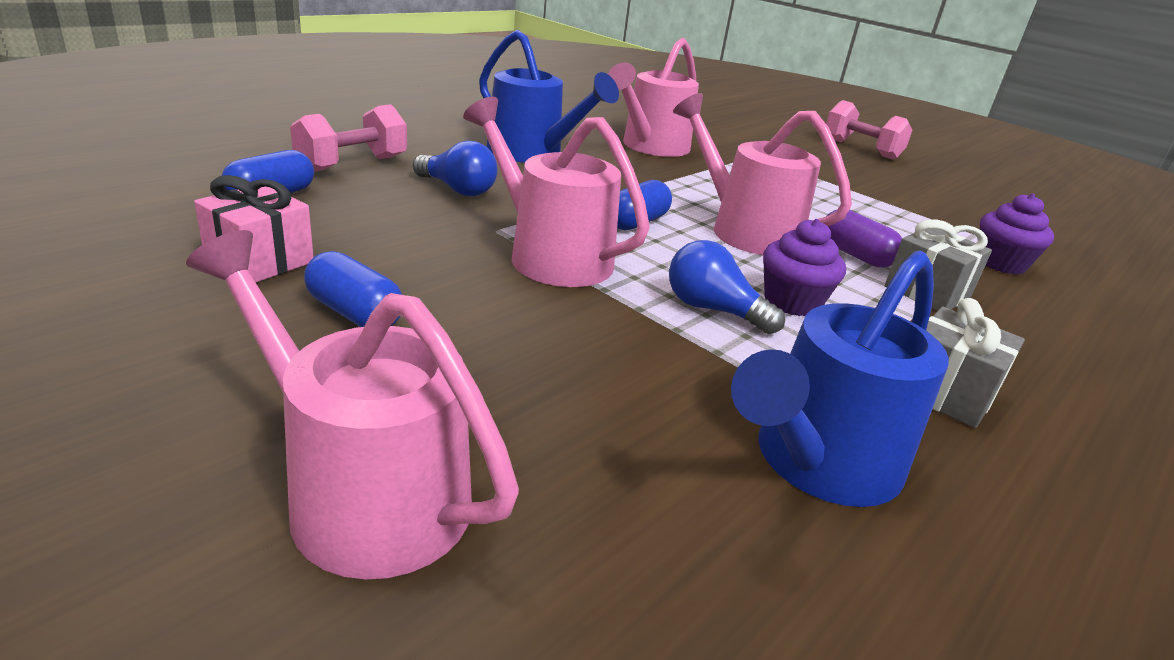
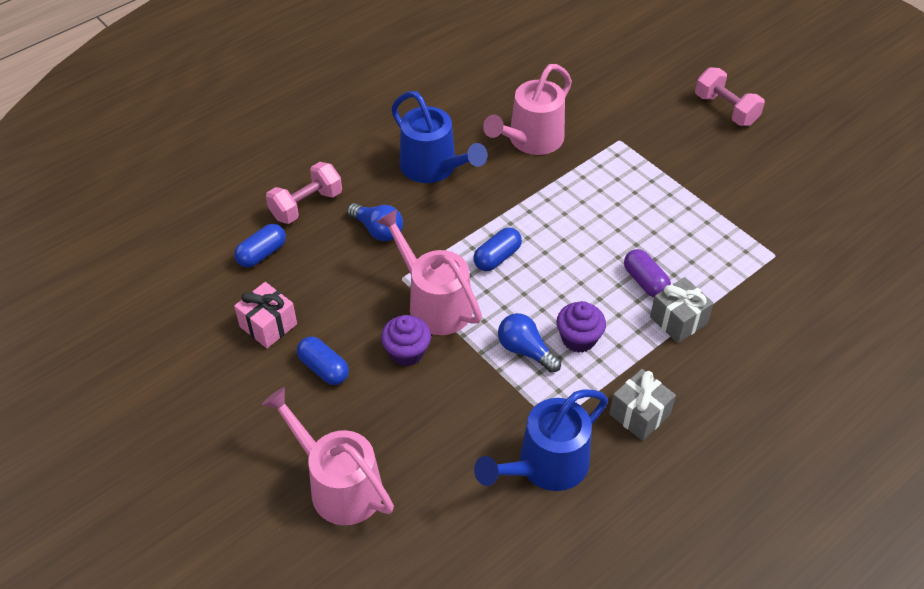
camera: 10 degrees right, 20 degrees up
pink watering can [673,93,852,255] -> none
purple cupcake [980,193,1054,275] -> purple cupcake moved to [381,315,431,366]

